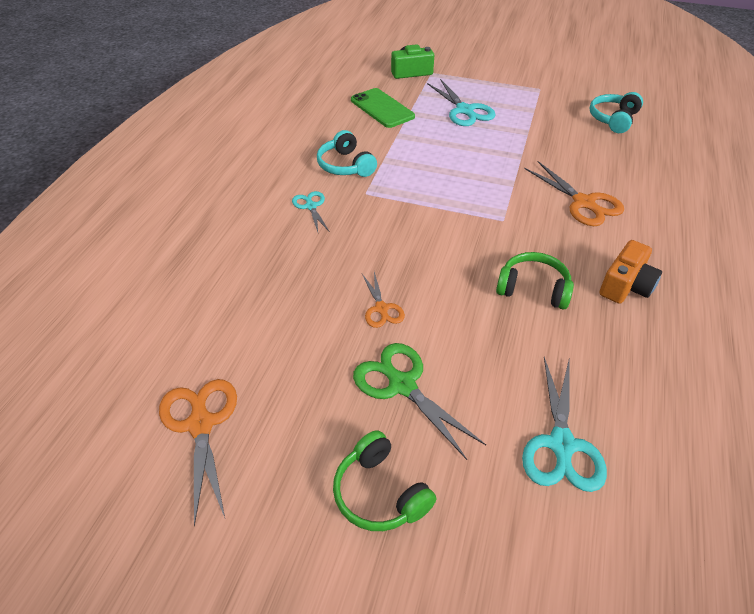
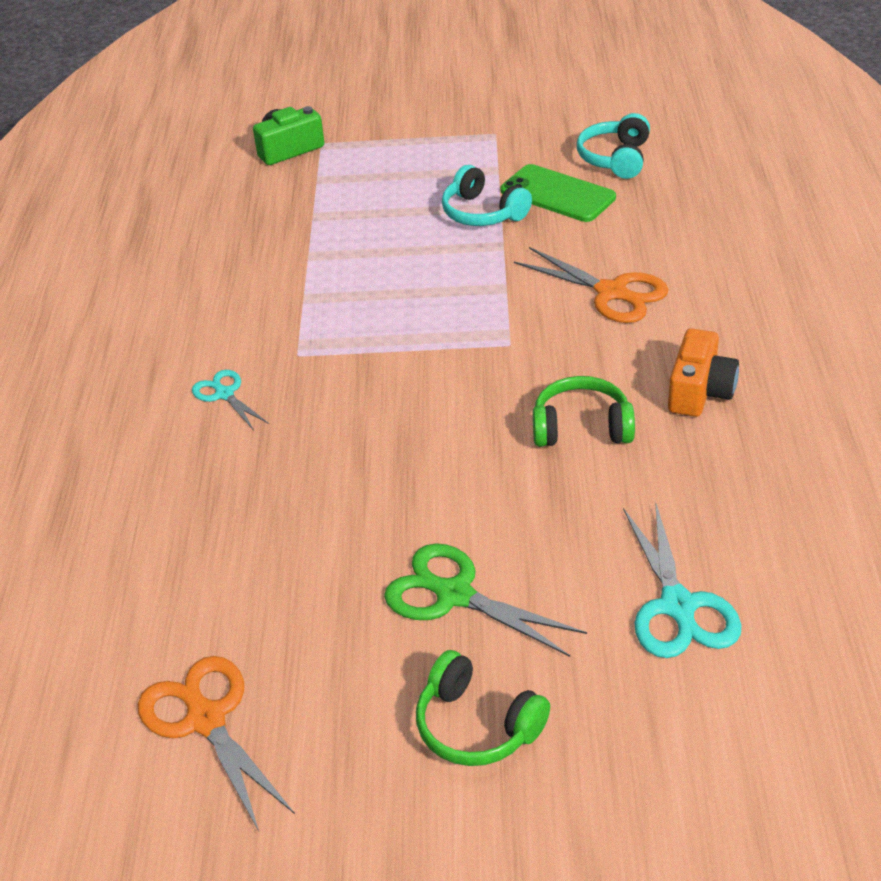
camera: 15 degrees left, 5 degrees down
turquoise headphones [317,130,377,177] -> turquoise headphones moved to [442,165,532,226]
green phone [351,88,415,128] -> green phone moved to [501,164,616,222]
orange scissors [362,272,405,328] -> none
turquoise scissors [427,79,496,126] -> none

